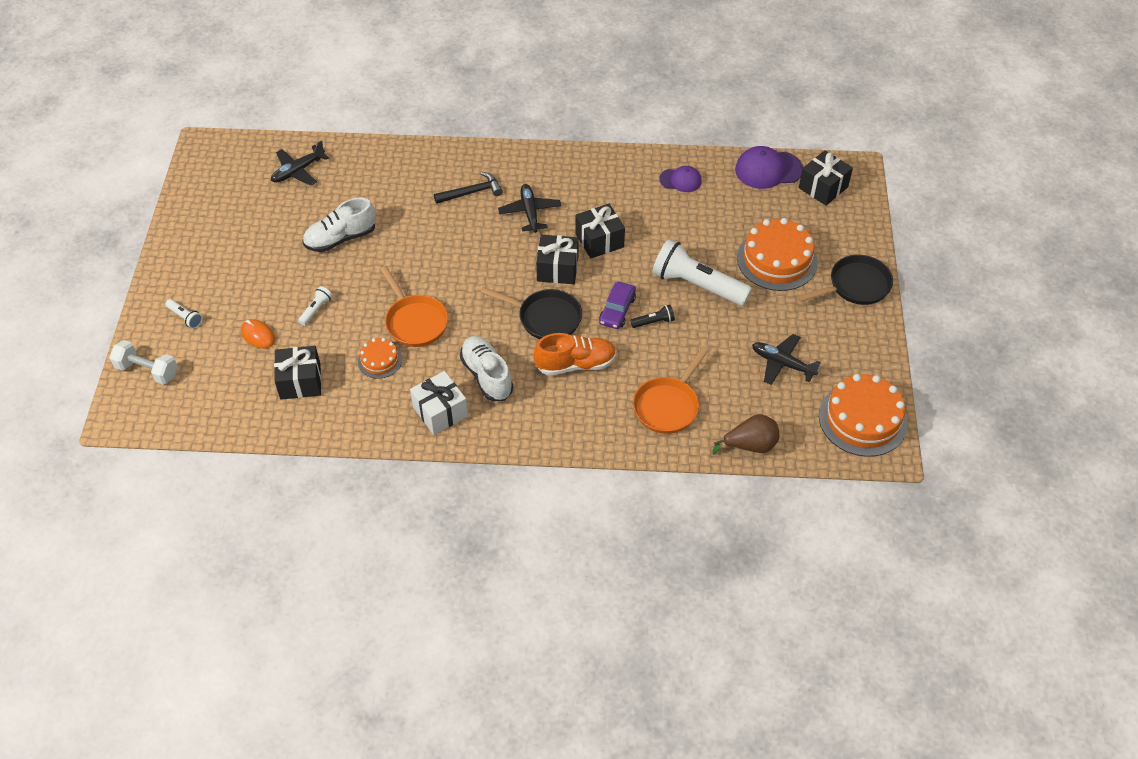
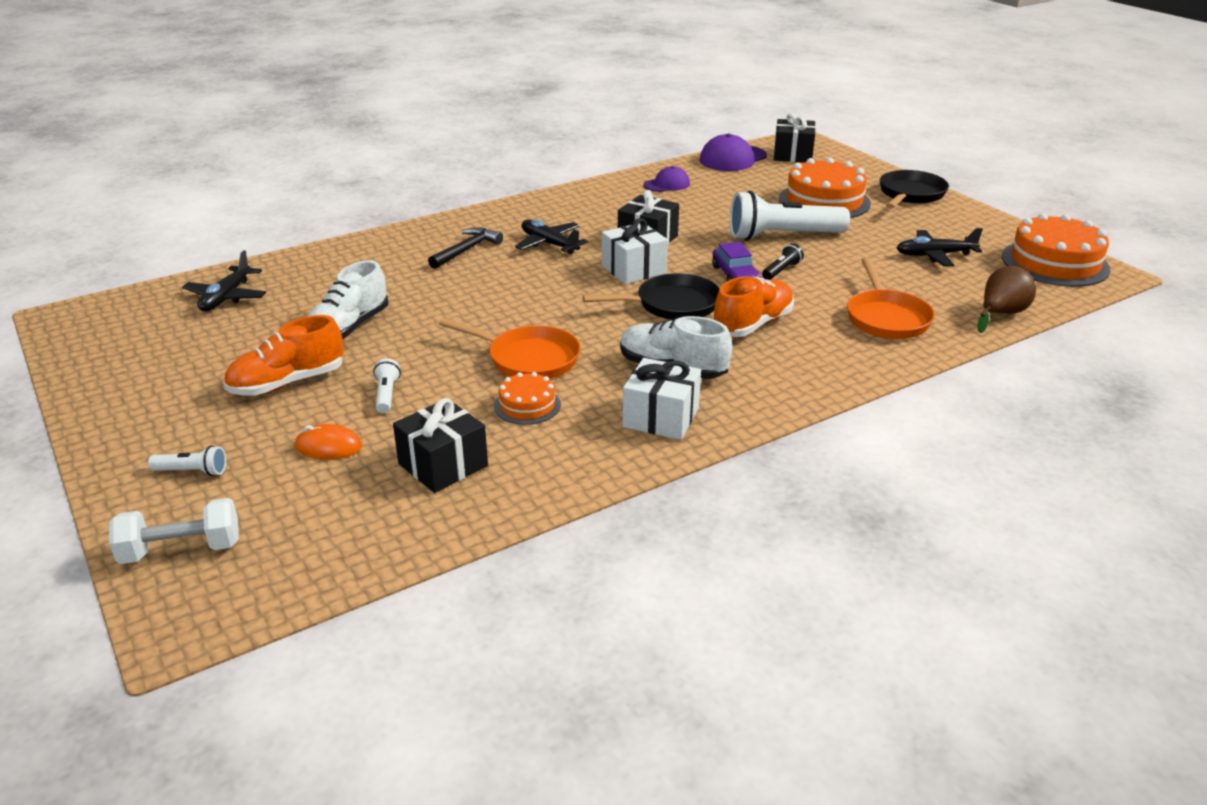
camera: 35 degrees left, 20 degrees down
black gift [536,235,579,284] -> white gift [602,218,668,284]
none -> orange shoe [223,315,344,396]

